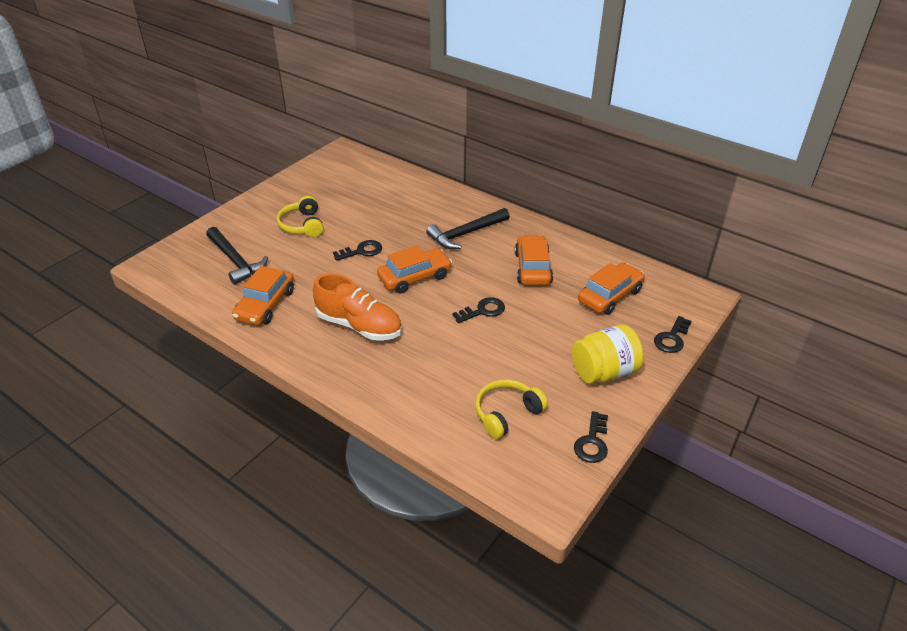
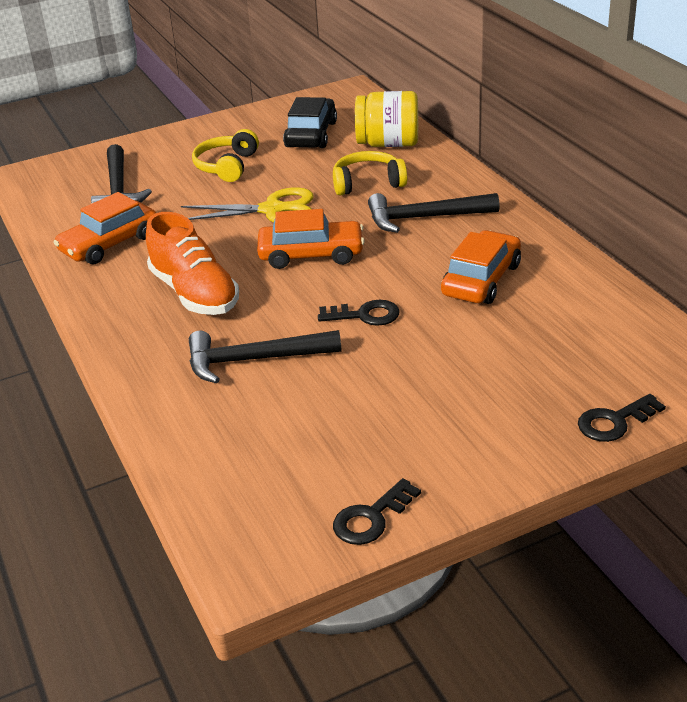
camera: 30 degrees right, 5 degrees down
black key [333,240,382,261] -> yellow scissors [181,187,314,222]
yellow headphones [476,380,548,439] -> yellow headphones moved to [333,151,407,195]
yellow jar [572,324,644,384] -> yellow jar moved to [355,91,418,147]
orange car [578,263,645,315] -> none
none -> black hammer [189,330,342,383]
none -> black car [283,97,337,148]

